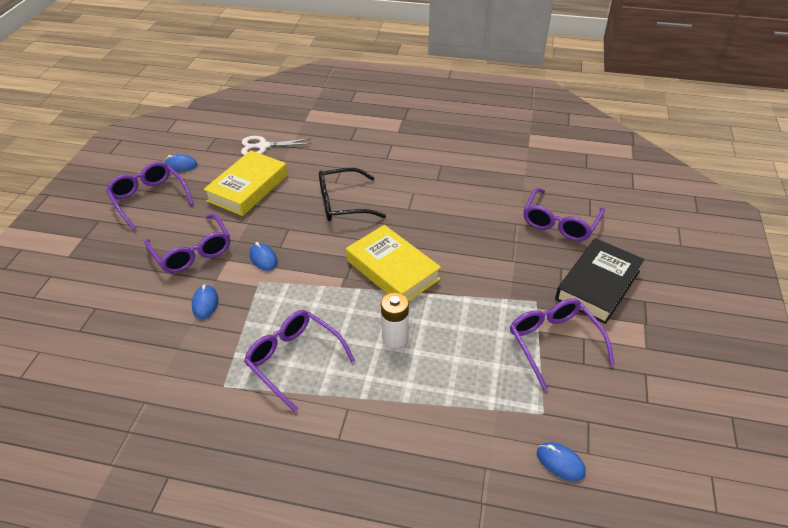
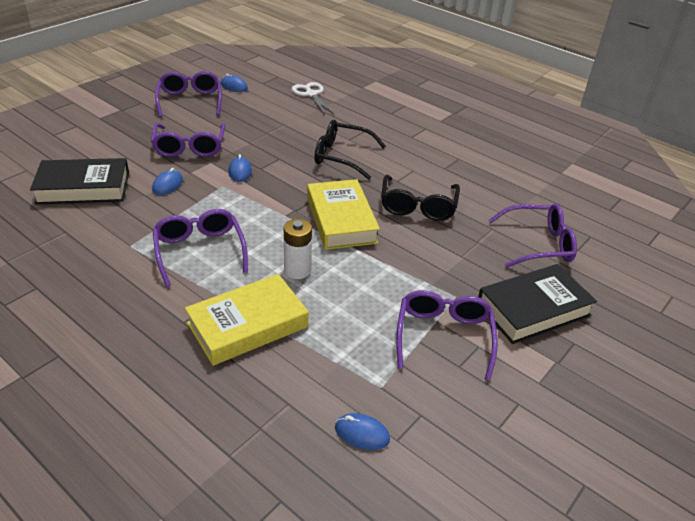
camera: 25 degrees right, 5 degrees down
yellow book [203,150,288,216] -> yellow book moved to [185,274,308,366]
white scissors [241,136,311,155] -> white scissors turned 45 degrees clockwise [292,82,334,115]
purple glasses [523,188,605,241] -> purple glasses turned 150 degrees counterclockwise [489,204,577,268]
blue mouse [537,442,586,481] -> blue mouse turned 45 degrees counterclockwise [335,413,390,450]
none -> black book [30,158,129,205]
none -> black glasses [381,175,460,221]

